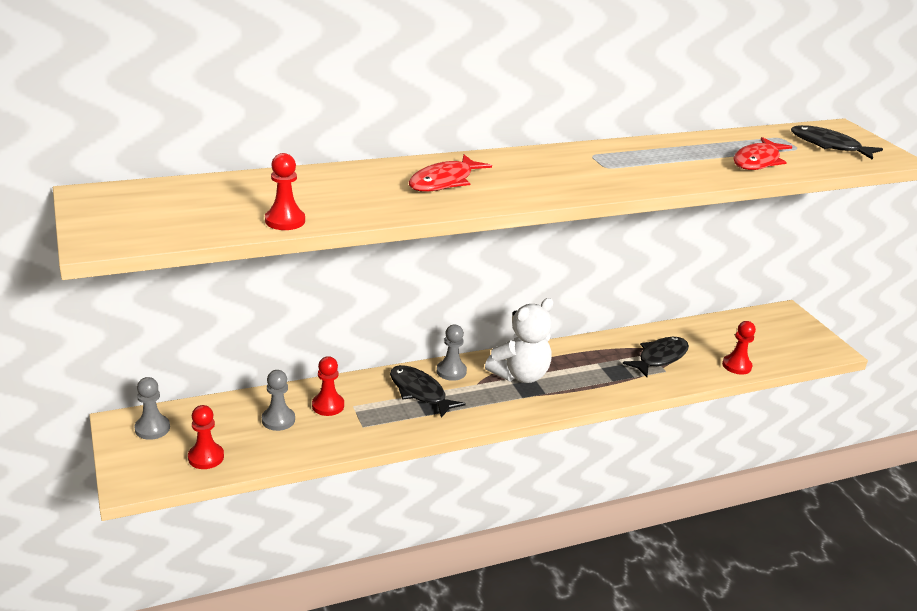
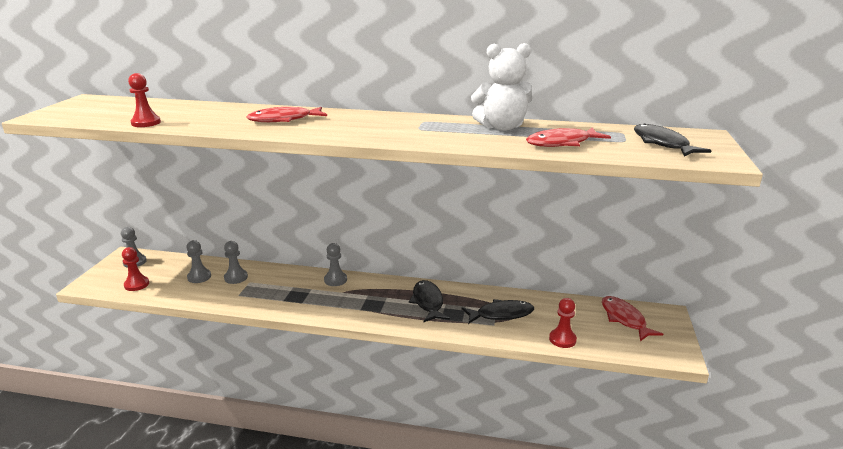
camera: 35 degrees right, 5 degrees down
red pawn [312,356,344,416] -> grey pawn [224,241,248,284]
black fish [390,365,466,418] -> black fish moved to [409,280,450,322]
white teddy bear [485,298,553,383] -> white teddy bear moved to [471,43,533,131]
none -> red fish [602,296,663,341]

